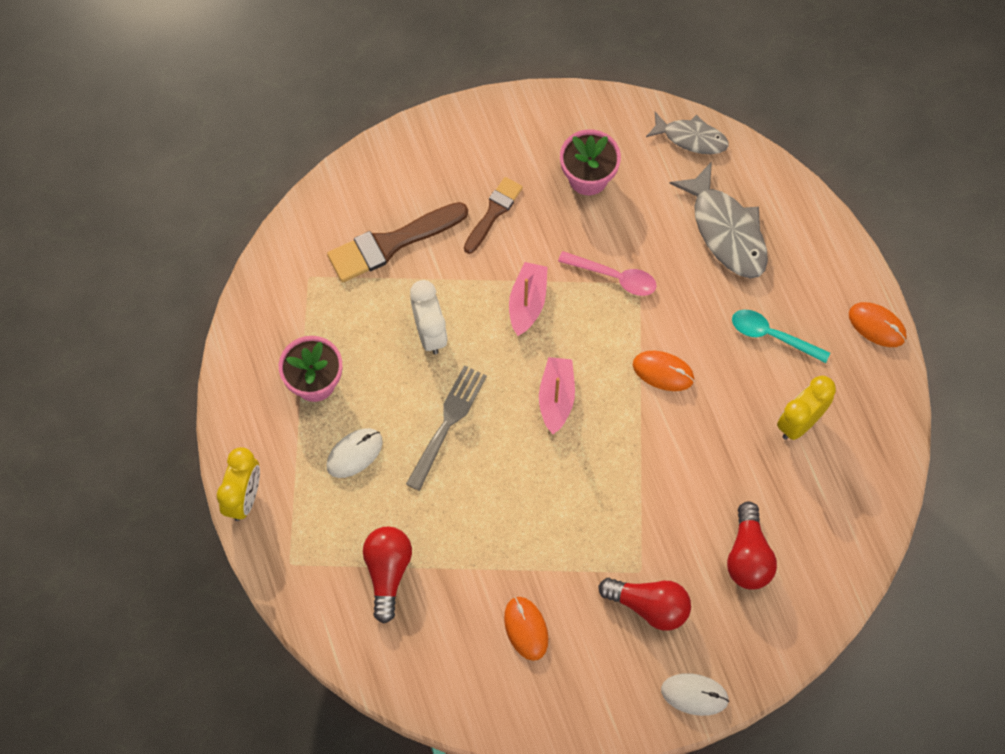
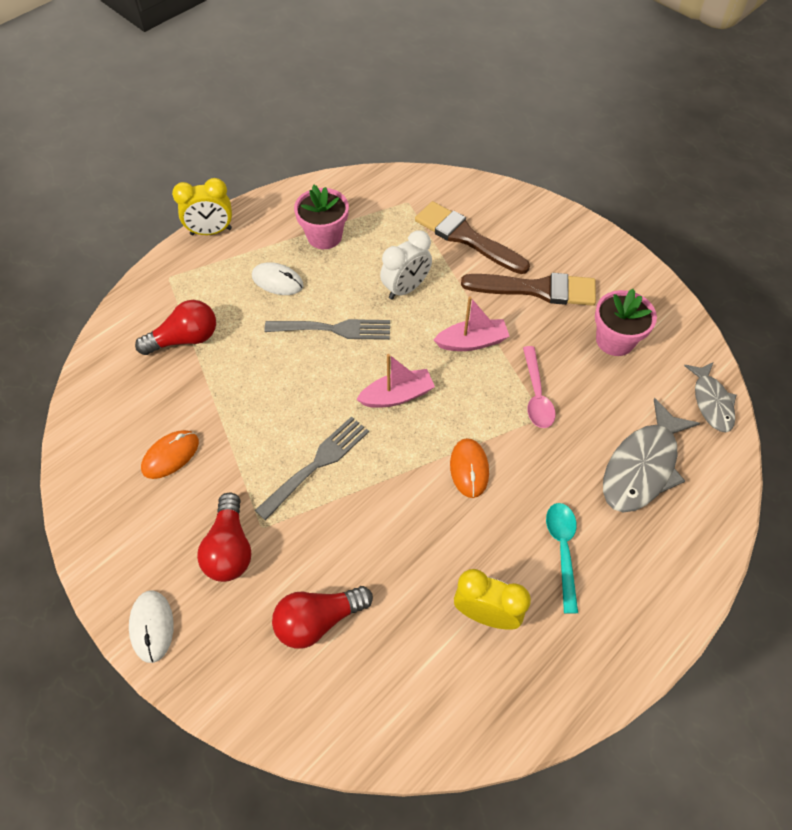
camera: 65 degrees right, 10 degrees down
brown brush [464,177,523,254] -> brown brush [461,273,596,306], size x1.62
orange mouse [849,302,907,347] -> none
none -> grey fork [255,416,369,520]

